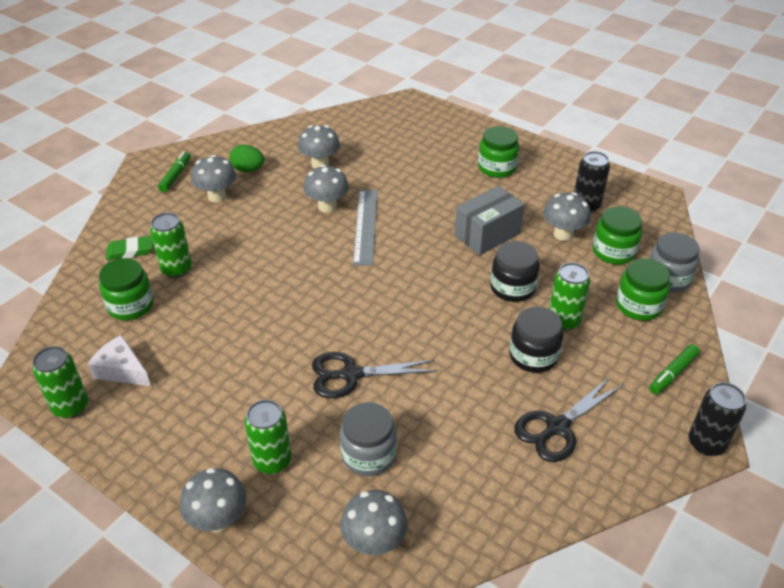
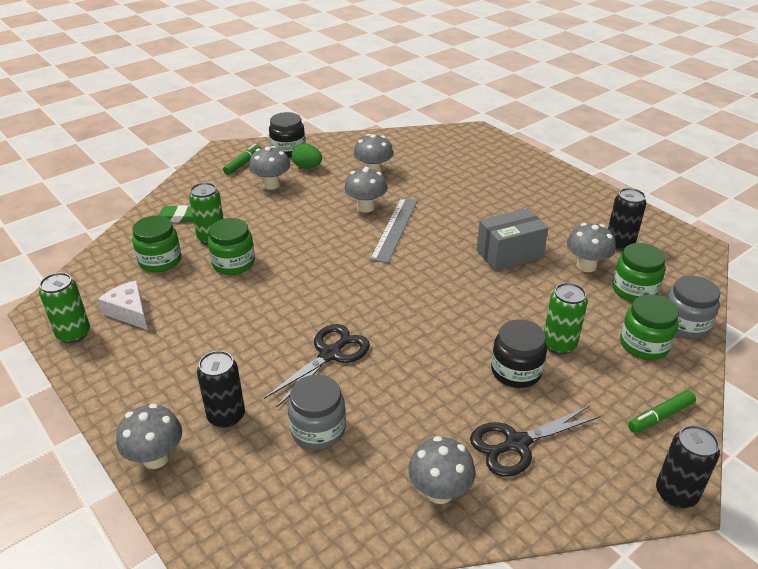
camera: 15 degrees right, 5 degrees down
green can [245,400,291,474] -> black can [197,351,245,428]
black scissors [312,352,438,398] -> black scissors turned 120 degrees clockwise [264,324,370,407]
grey mushroom [340,490,408,555] -> grey mushroom moved to [408,436,476,504]
green jar [478,126,519,178] -> green jar moved to [208,218,255,275]
black jar [490,241,540,302] -> black jar moved to [269,112,305,158]

